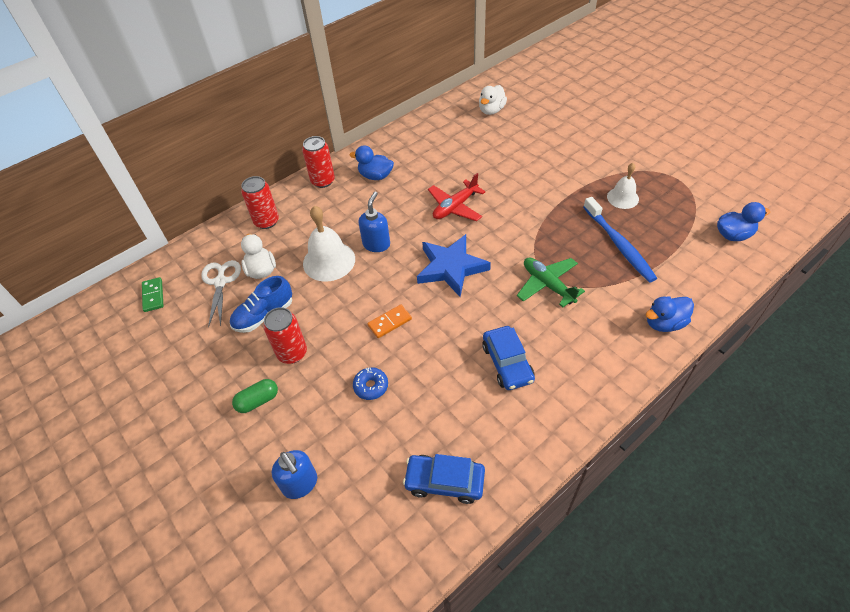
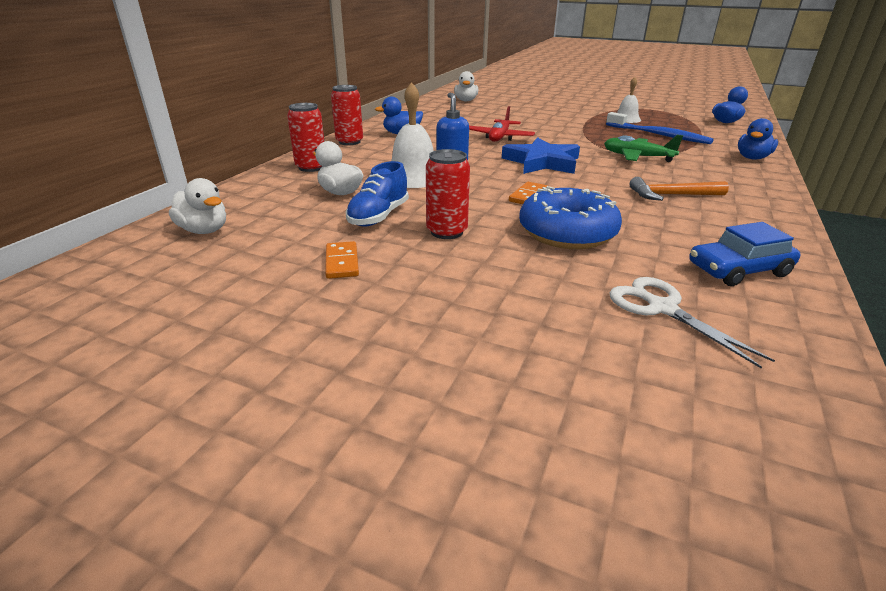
camera: 30 degrees left, 20 degrees down
green domino [142,277,164,312] -> white duck [169,178,226,234]
white scissors [201,260,241,328] -> white scissors moved to [609,277,775,369]
green capsule [232,379,278,413] -> none
blue soap dispenser [272,450,317,499] -> none
blue donut [353,367,388,400] -> blue donut [519,186,622,249], size x2.20
blue car [482,326,535,390] -> orange hammer [629,177,729,201]
none -> orange domino [325,241,359,279]

